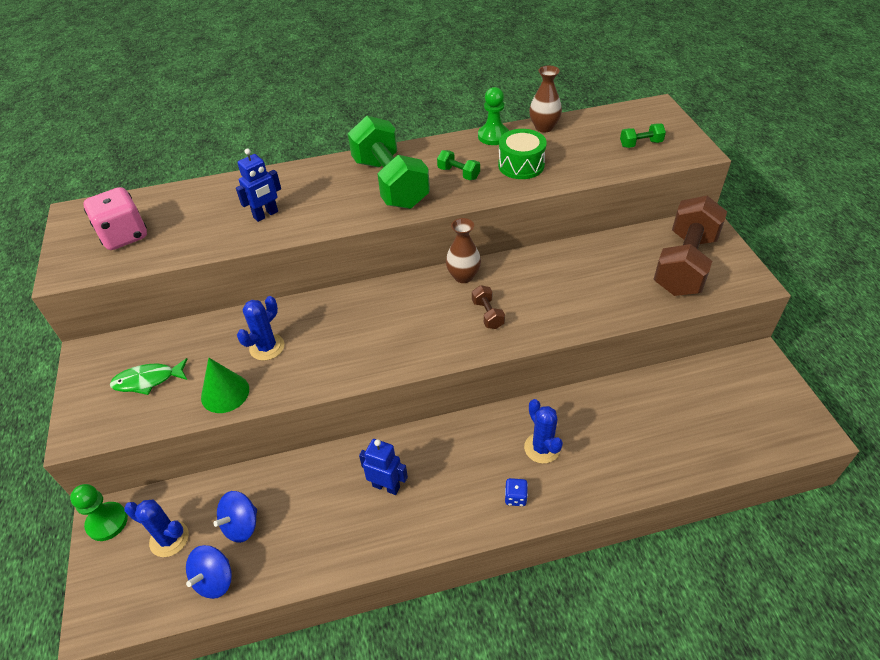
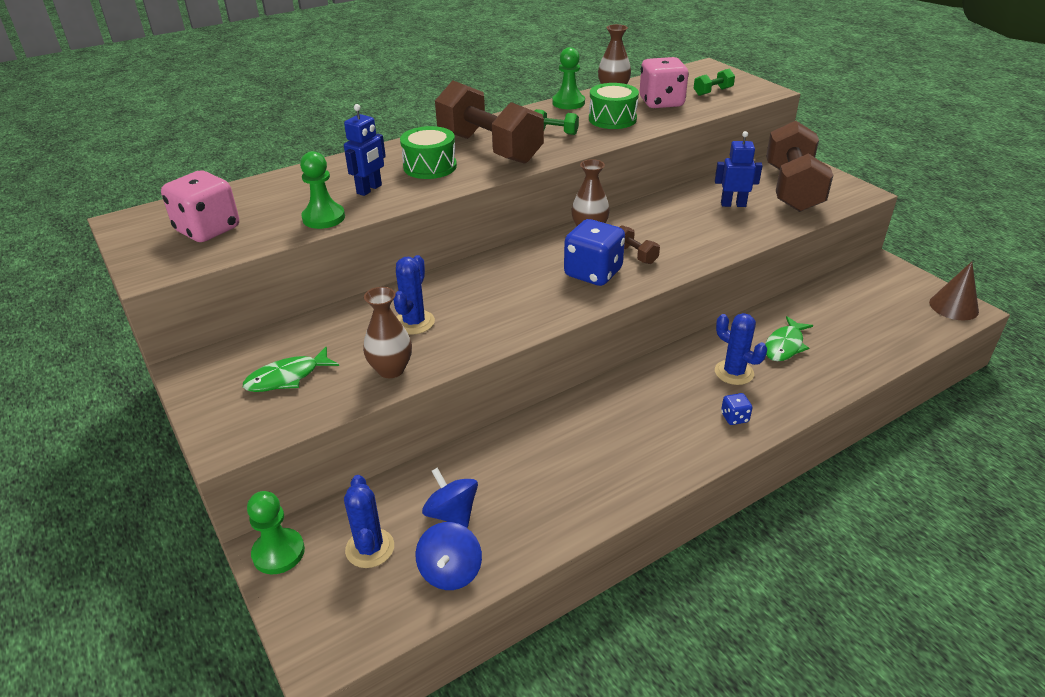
camera: 20 degrees left, 10 degrees down
blue cactus [124,500,189,557] -> blue cactus turned 75 degrees clockwise [344,475,394,568]
green cone [201,358,249,413] -> brown vase [363,287,412,378]
blue spinning top [213,491,257,543] -> blue spinning top turned 120 degrees clockwise [422,468,478,528]
green dumbbell [348,116,430,209] -> brown dumbbell [435,81,544,164]
blue robot [359,439,408,495] -> blue robot moved to [715,131,763,207]
none -> green pawn [300,151,345,229]
none -> green drum [400,126,457,179]
none -> blue dice [564,219,625,286]
none -> pink dice [639,57,689,108]
none -> green fish [765,316,813,361]
none -> brown cone [929,262,979,320]

